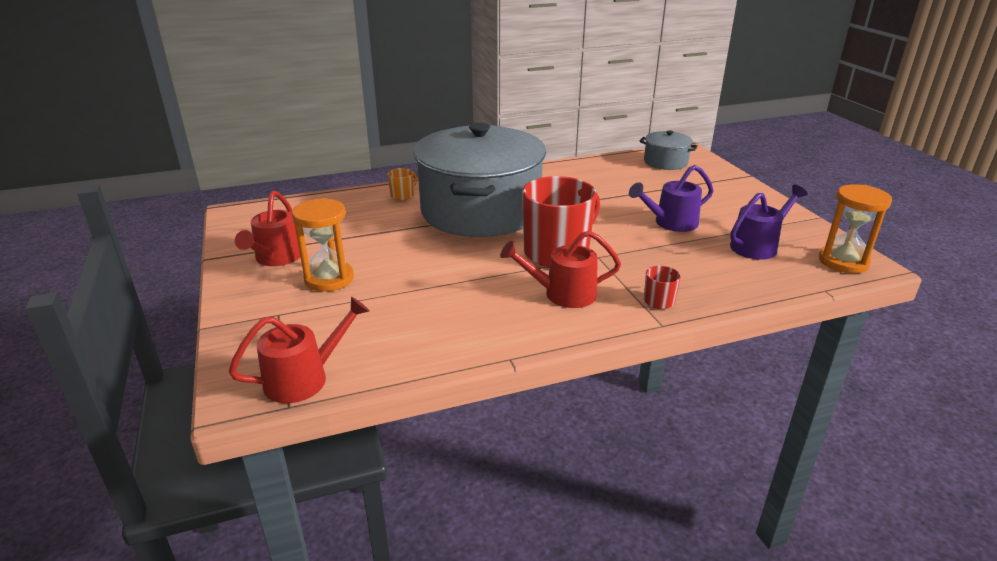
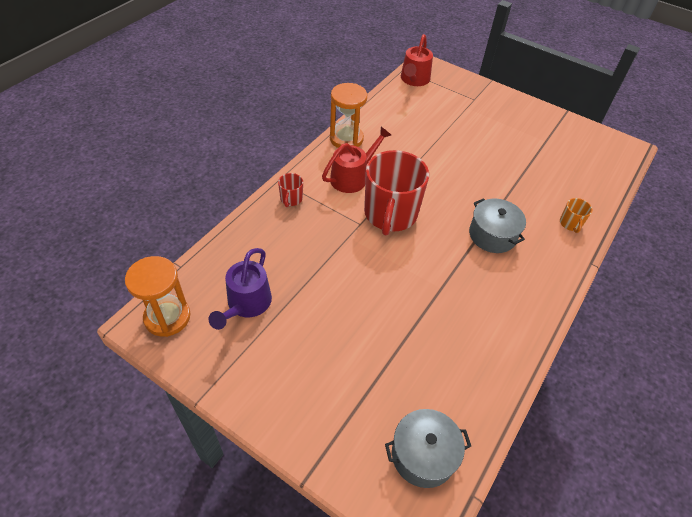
camera: 140 degrees right, 20 degrees up
red watering can [235,191,300,266] -> none
orange hourglass [292,198,354,292] -> orange hourglass moved to [330,83,367,148]
grey pot [414,123,546,237] -> grey pot [469,198,526,253], size x0.42
purple watering can [629,165,714,232] -> none

